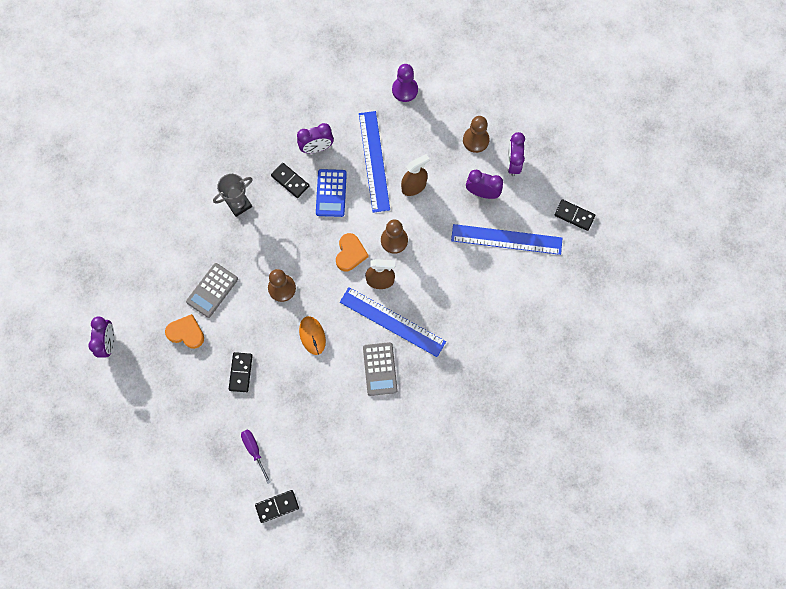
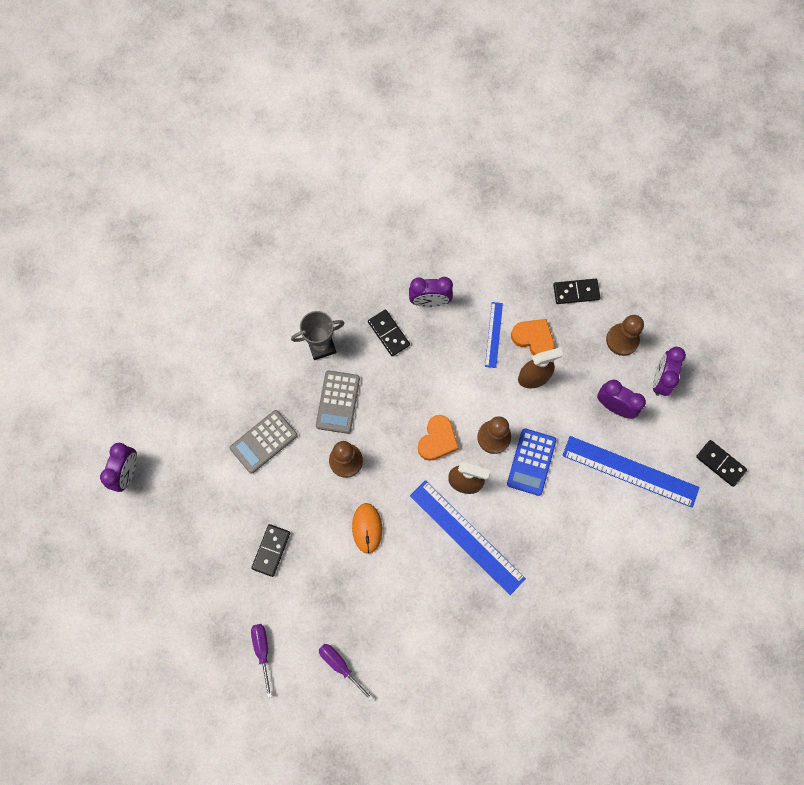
camera: 15 degrees right, 0 degrees up
orange heart [165,314,204,349] -> orange heart moved to [511,319,555,355]
black domino [255,490,299,523] -> black domino moved to [553,279,601,304]
blue calculator [316,169,347,217] -> blue calculator moved to [507,428,556,496]
blue ruler [359,111,390,213] -> blue ruler [485,302,503,368], size x0.52
grey calculator [363,342,397,396] -> grey calculator moved to [316,371,360,434]
purple pawn [392,64,418,102] -> none
none -> purple screwdriver [319,644,373,701]

